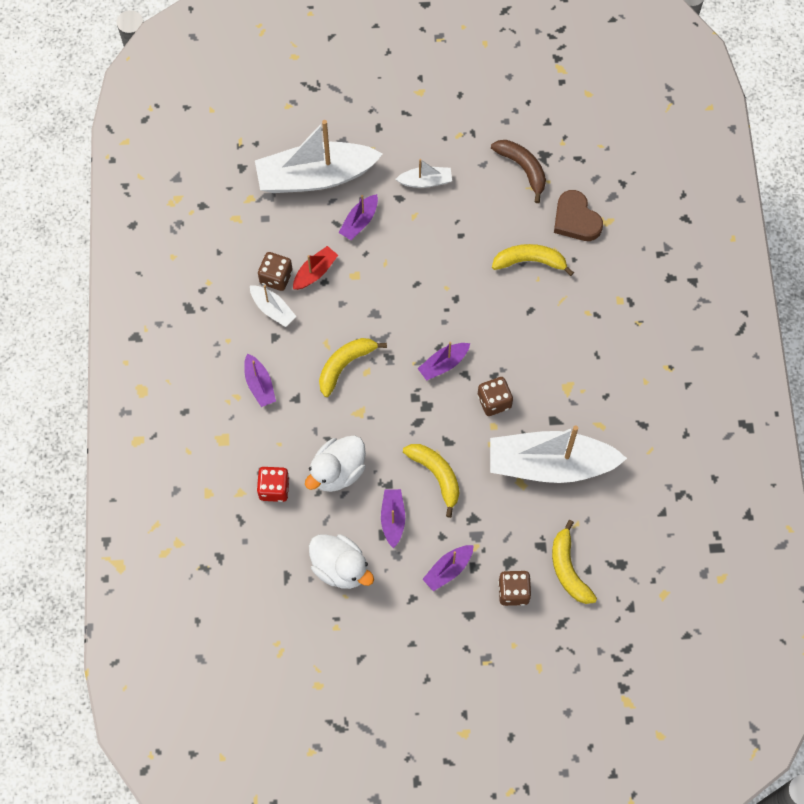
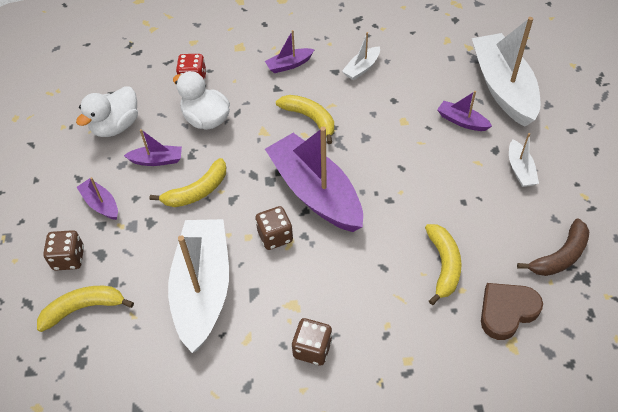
camera: 90 degrees right, 15 degrees down
brown dice [258,252,293,291] -> brown dice moved to [292,318,332,366]
red boat [293,246,338,290] -> none
purple boat [417,342,470,381] -> purple boat [265,126,363,232], size x2.24

